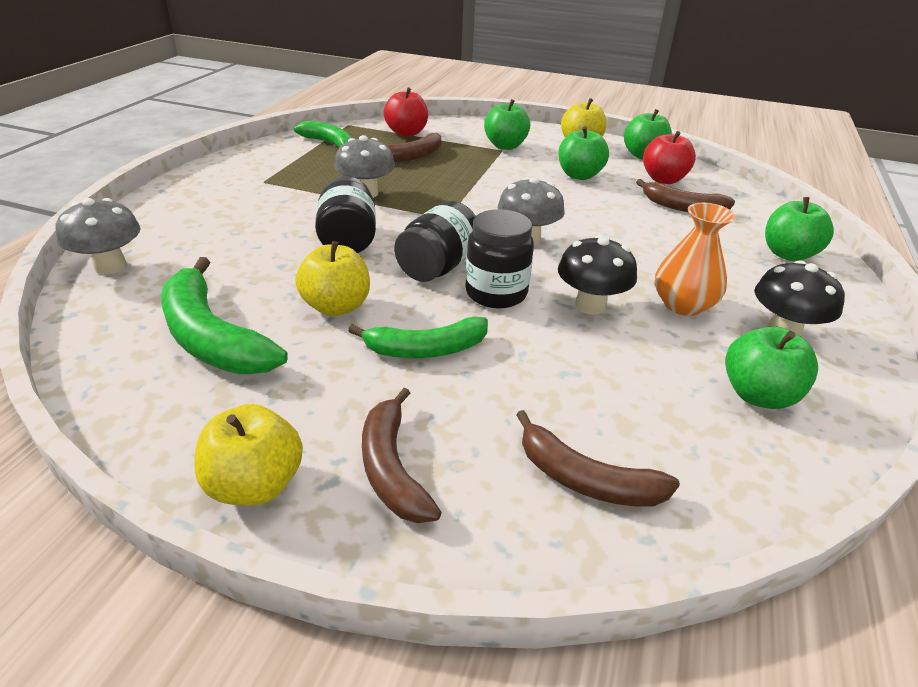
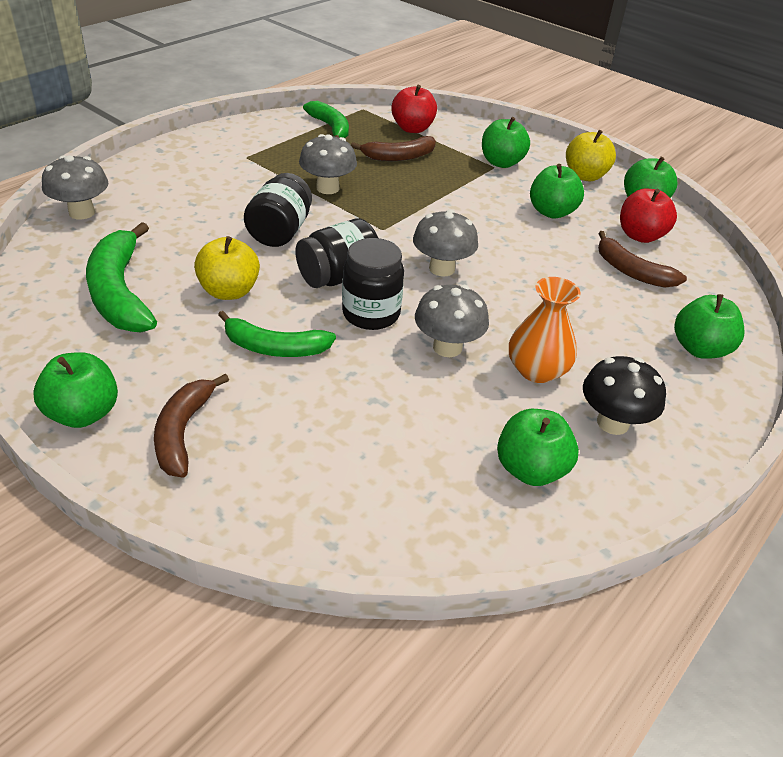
camera: 20 degrees right, 5 degrees up
yellow apple [194,404,303,506] -> green apple [34,352,118,428]
brown banana [516,410,680,506] -> none
black mushroom [558,235,637,315] -> grey mushroom [415,285,489,357]

